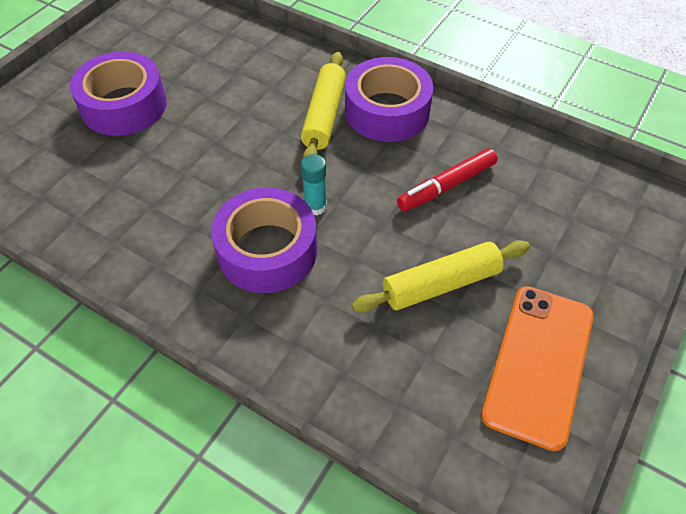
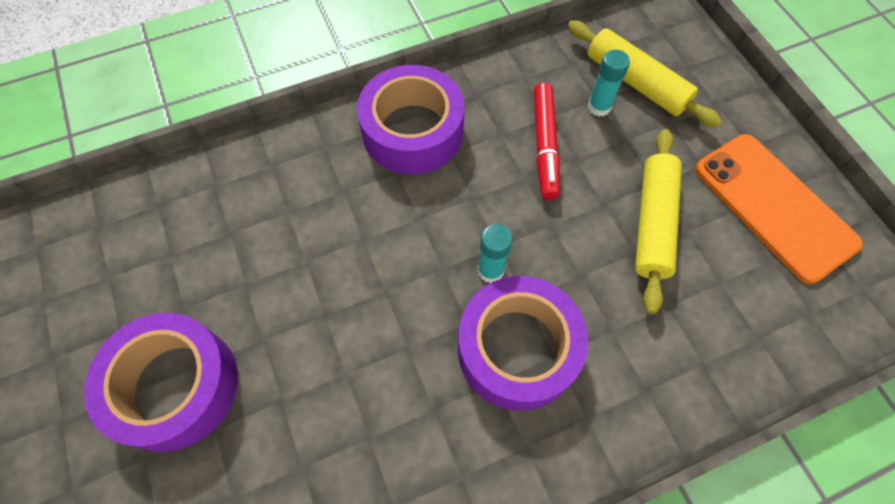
camera: 55 degrees left, 10 degrees up
yellow rolling pin [301,52,346,158] -> yellow rolling pin moved to [568,20,722,128]
none -> turquoise glue stick [587,50,630,116]

